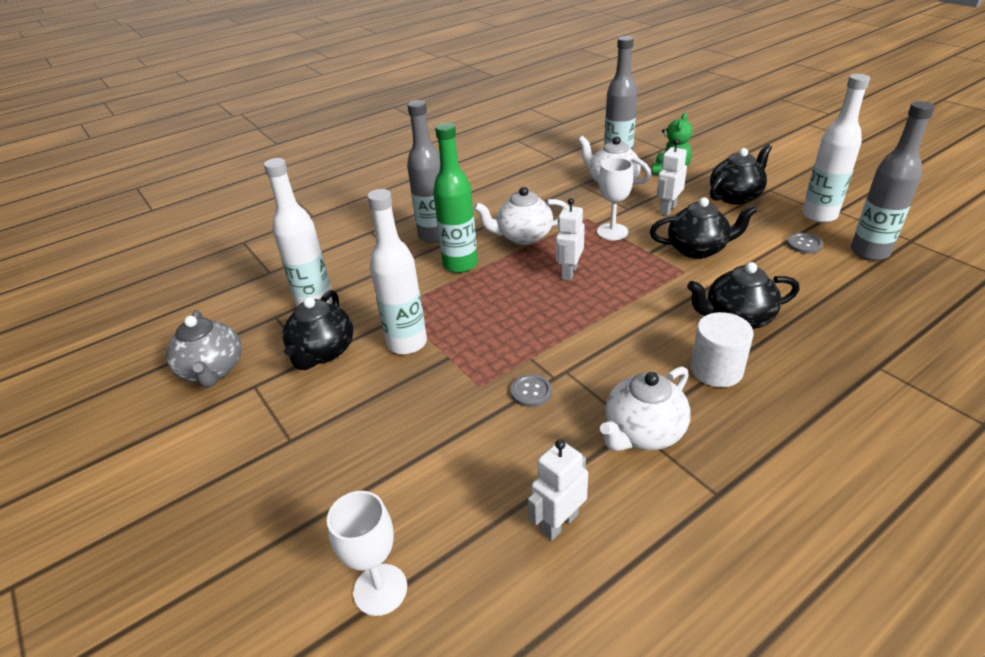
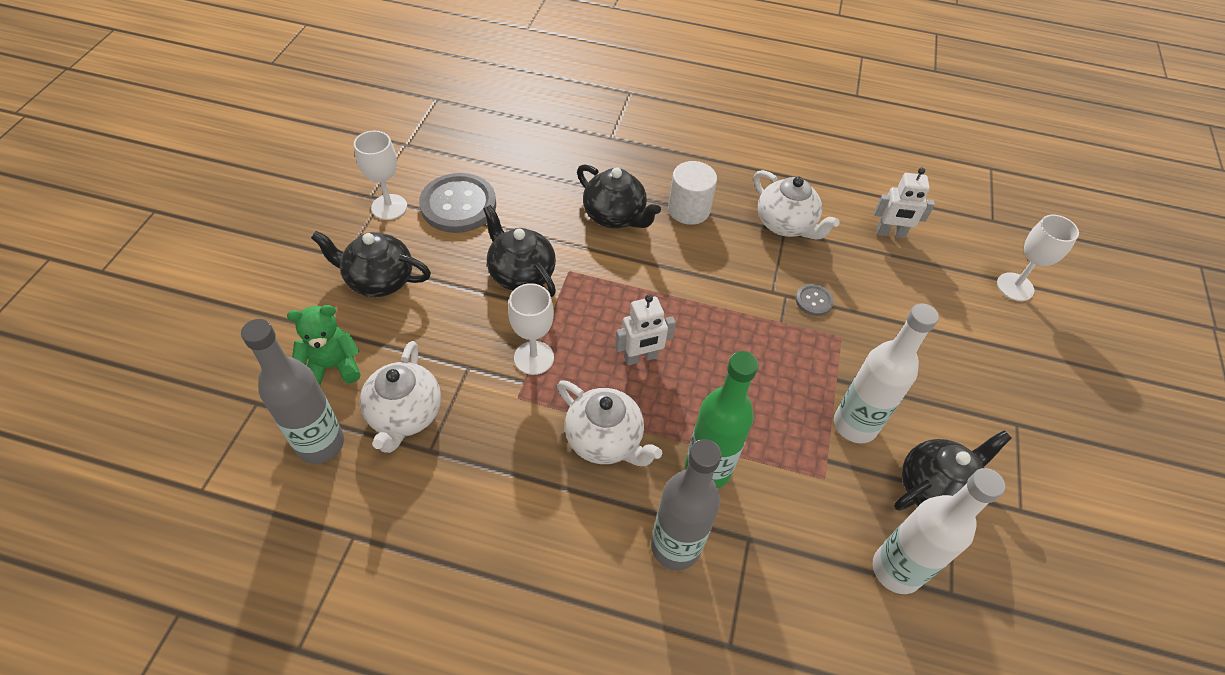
camera: 135 degrees left, 15 degrees up
grey teapot [166,310,241,388] -> none
white teapot [600,366,691,451] -> white teapot turned 45 degrees clockwise [754,170,839,240]
white robot [656,139,687,216] -> none
grey button [787,233,823,254] -> grey button [419,173,496,233], size x2.16
white bottle [802,74,870,223] -> white goblet [354,131,407,220]
grey bottle [851,101,935,261] -> none

